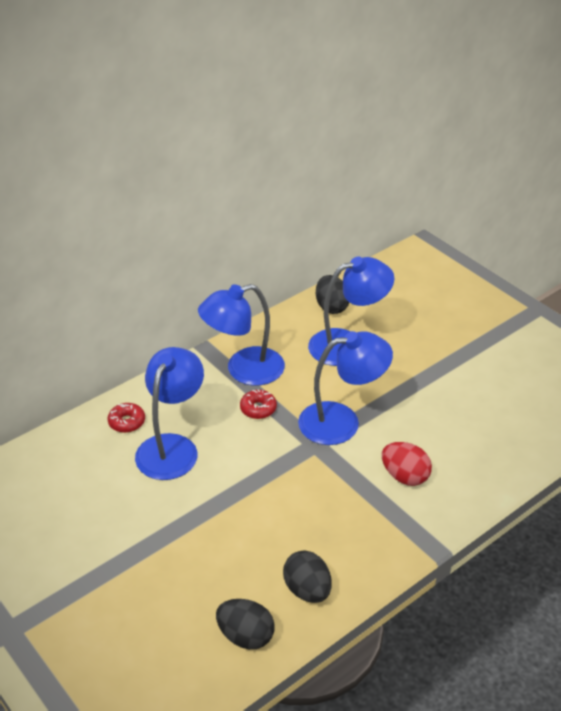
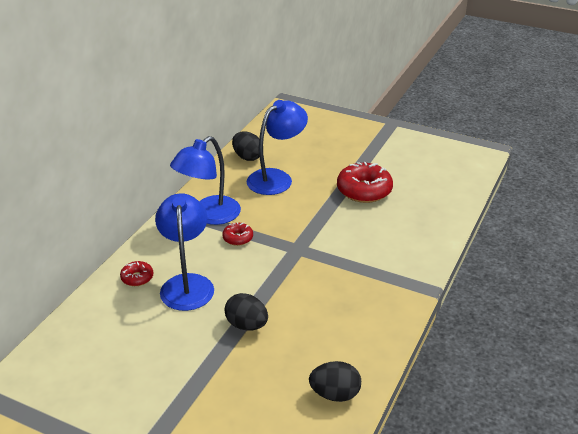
camera: 25 degrees left, 5 degrees down
black egg [283,550,332,603] -> black egg moved to [225,293,268,330]
blue lamp [298,331,393,445] -> none
red egg [382,442,432,486] -> none
none -> red donut [337,162,393,203]

